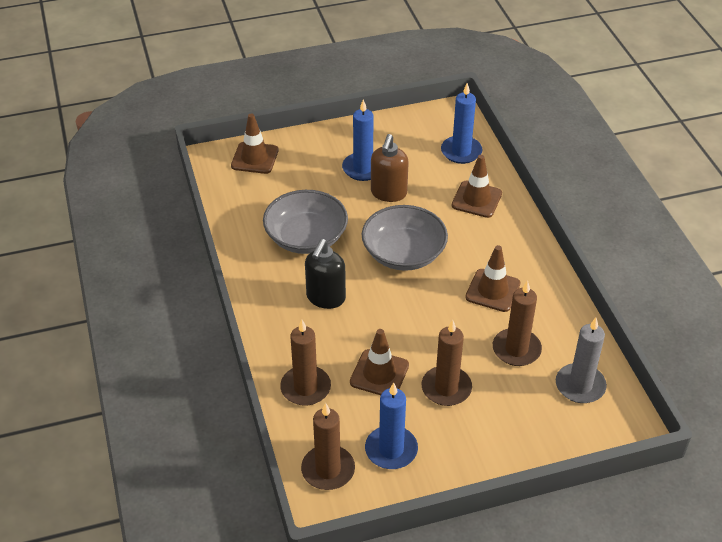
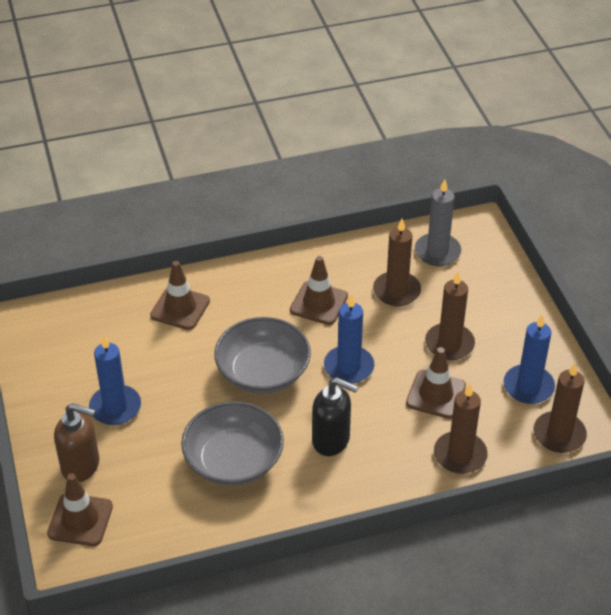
camera: 90 degrees left, 0 degrees up
brown soap dispenser [371,134,409,202] -> brown soap dispenser moved to [54,403,100,482]
blue candle [441,83,482,164] -> blue candle moved to [324,294,374,384]

